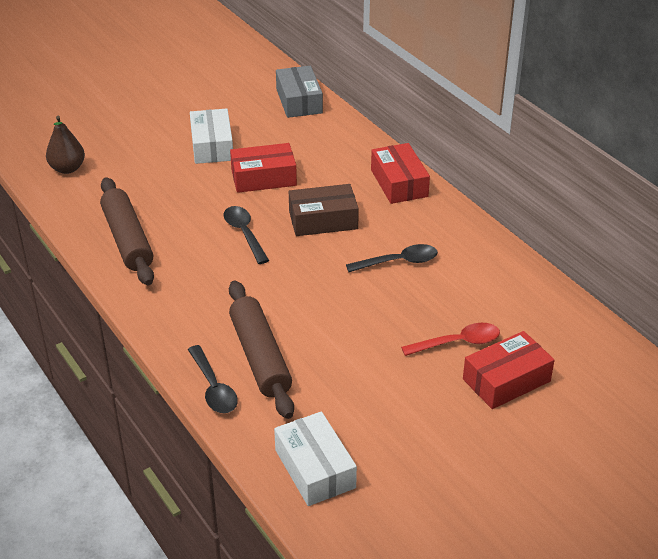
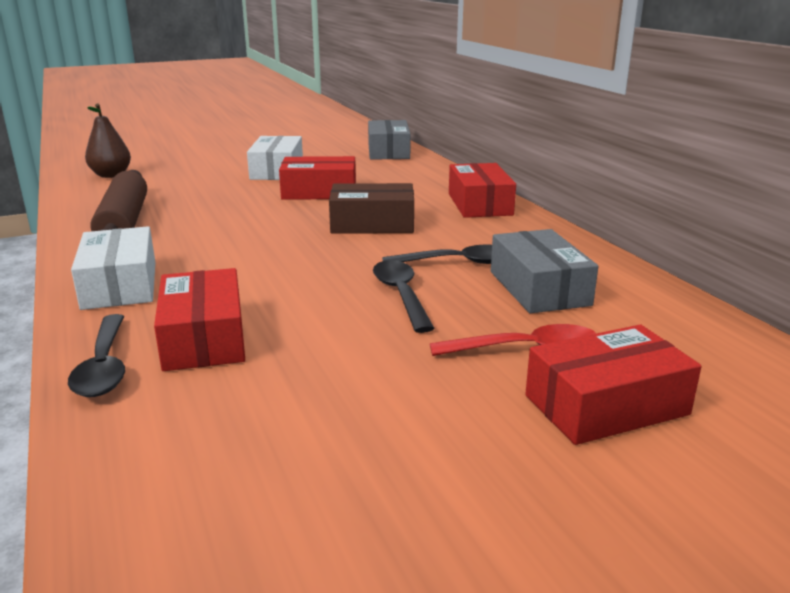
camera: 10 degrees right, 15 degrees down
black spoon [224,206,269,264] -> black spoon moved to [373,260,435,333]
brown rolling pin [229,281,294,419] -> red box [154,268,245,371]
white box [274,411,357,506] -> white box moved to [71,226,155,310]
none -> grey box [491,229,599,313]

